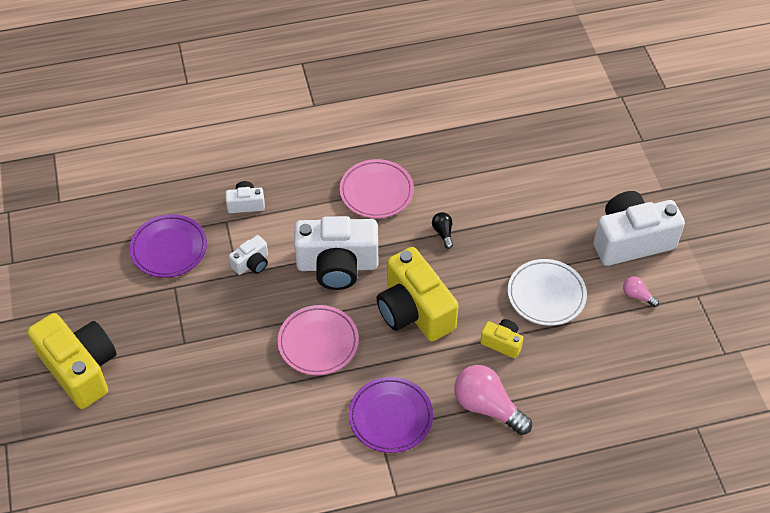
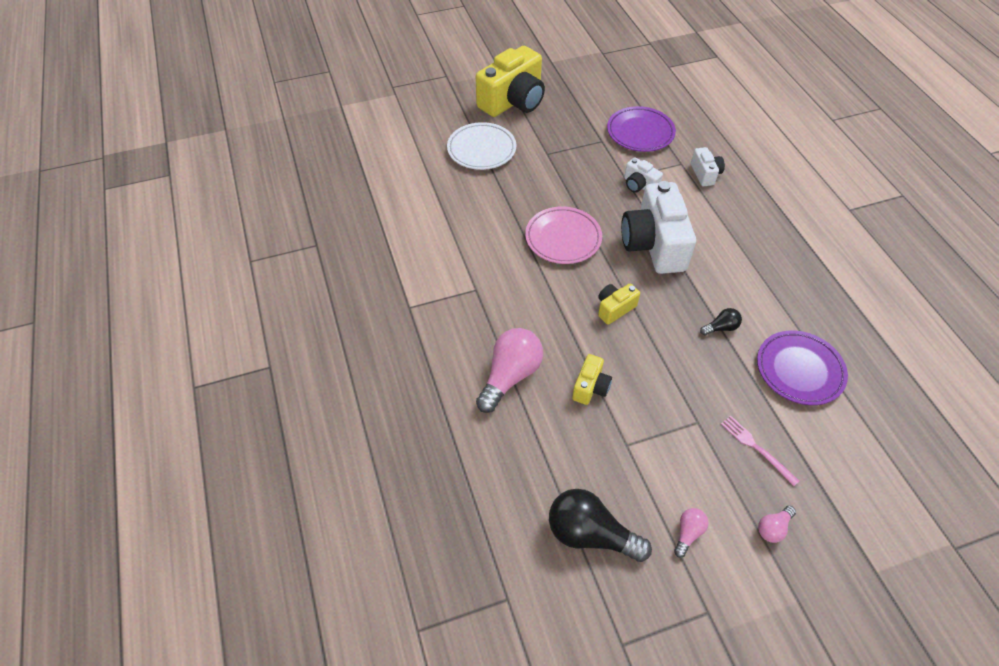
camera: 85 degrees right, 0 degrees up
pink plate [340,159,414,218] -> none
purple plate [349,377,433,453] -> purple plate moved to [757,330,848,405]
yellow camera [377,247,459,341] -> yellow camera [598,284,640,325], size x0.47
white plate [508,259,587,326] -> white plate moved to [447,122,516,170]
white camera [593,191,685,266] -> pink light bulb [758,506,796,543]
none -> black light bulb [549,489,652,562]
none -> pink fork [721,416,799,486]

